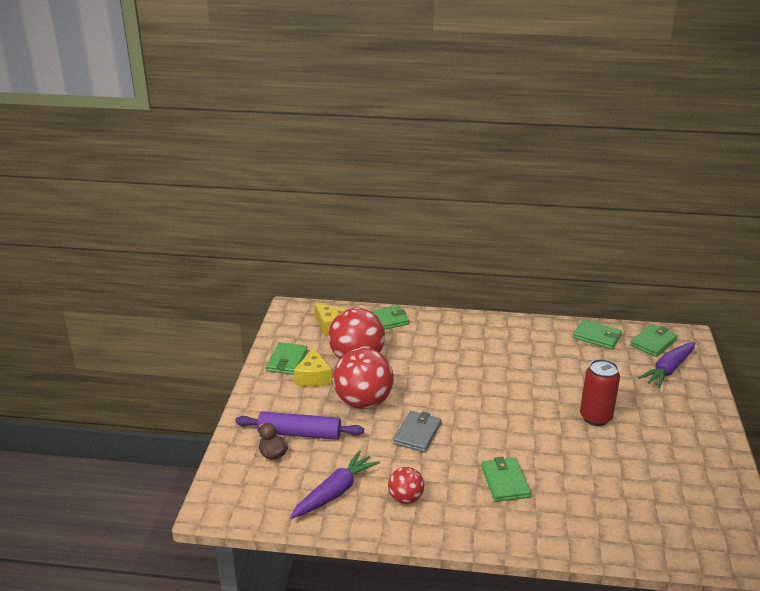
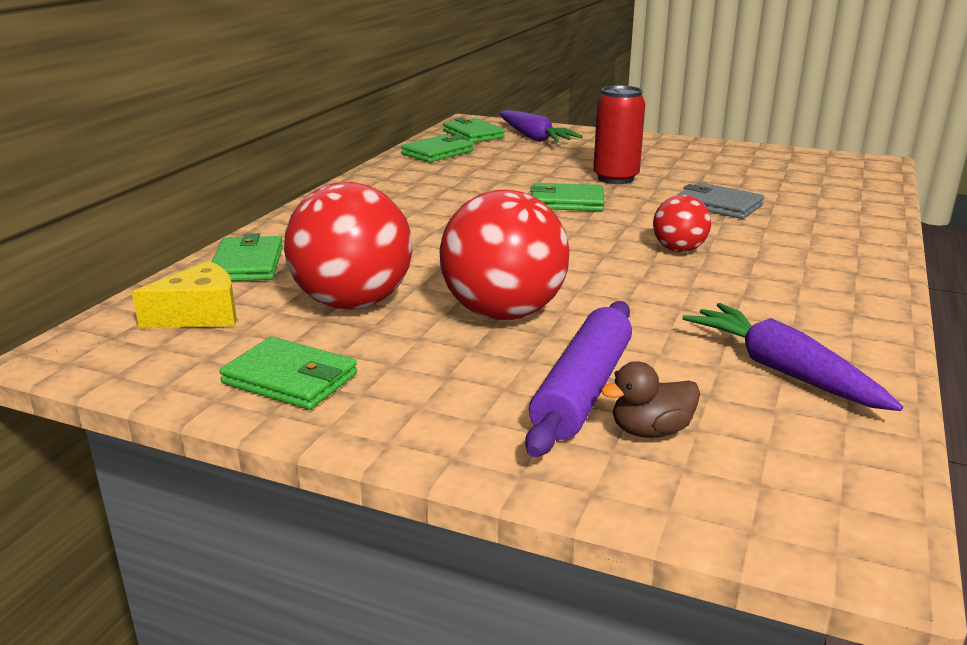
camera: 75 degrees left, 5 degrees down
yellow cheese [294,347,332,386] -> none
red ball [388,467,424,504] -> red ball moved to [653,195,711,252]
grey wallet [393,411,441,453] -> grey wallet moved to [677,182,764,219]
green wallet [481,457,531,502] -> green wallet moved to [530,183,604,211]

